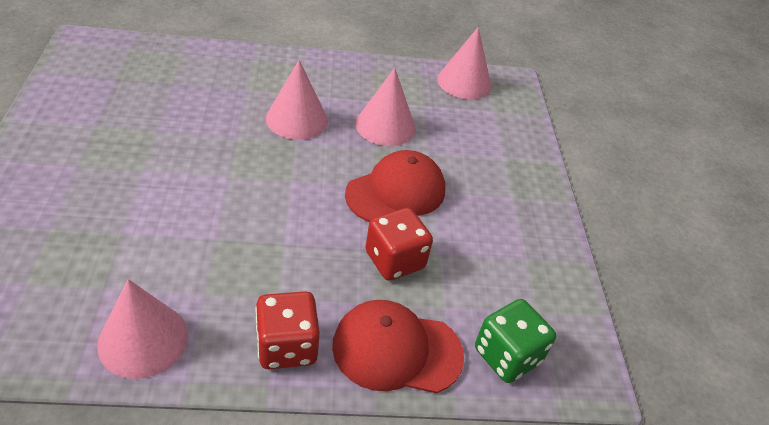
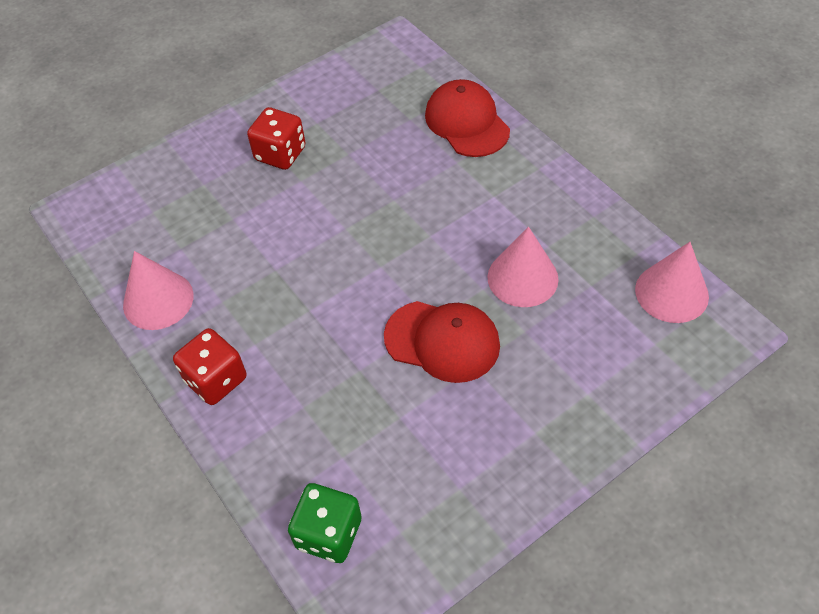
camera: 65 degrees right, 10 degrees up
pink cone [266,60,328,140] -> none
red cap [332,300,464,393] -> red cap moved to [425,79,510,157]
red dice [365,208,433,281] -> red dice moved to [247,107,306,170]

